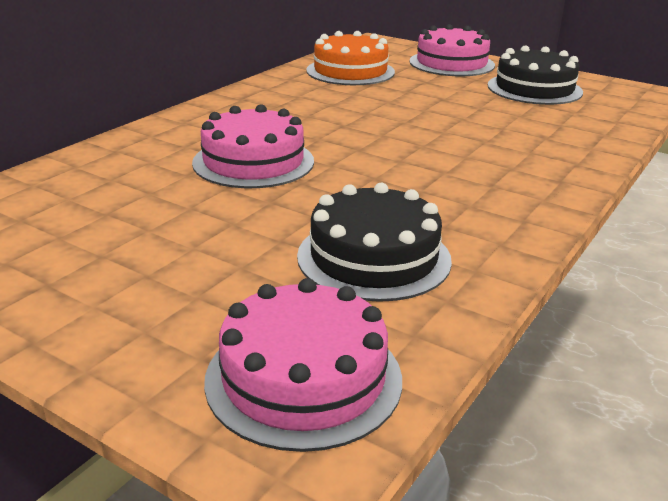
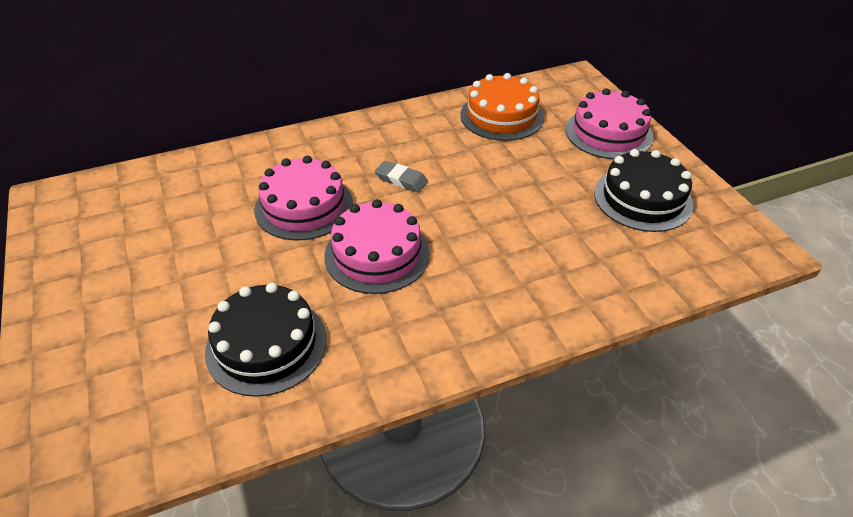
camera: 35 degrees right, 15 degrees up
pink cake [204,278,402,452] -> pink cake moved to [324,199,430,294]
none -> grey eraser [375,161,428,192]

